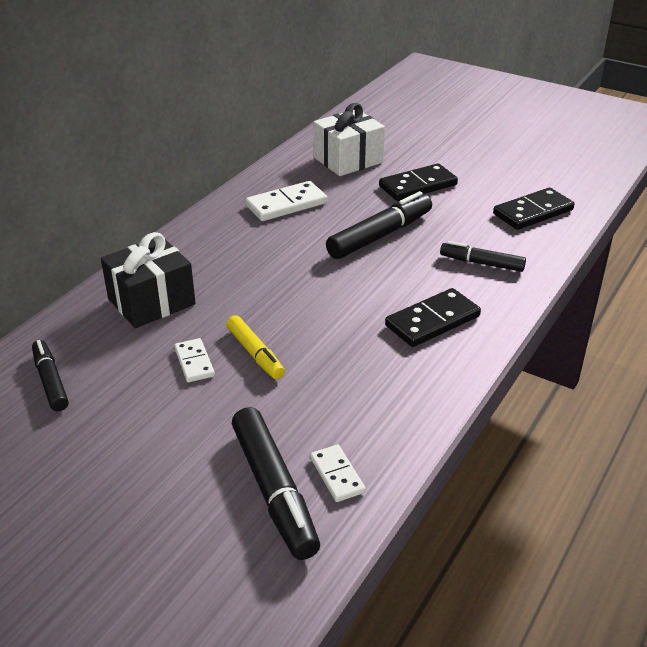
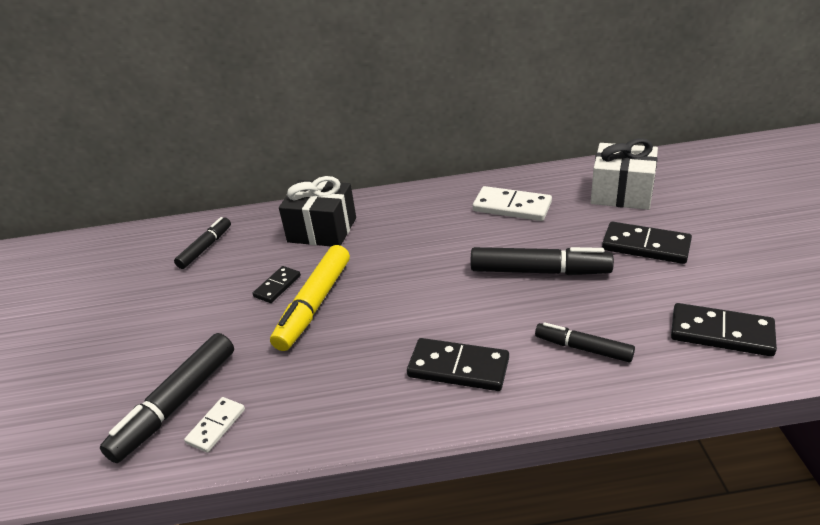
camera: 55 degrees right, 0 degrees up
white domino [174,338,215,382] -> black domino [252,266,301,303]
yellow marker [226,315,285,379] -> yellow marker [270,245,350,351], size x1.63
black marker [440,241,526,272] -> black marker turned 45 degrees counterclockwise [535,322,635,362]

